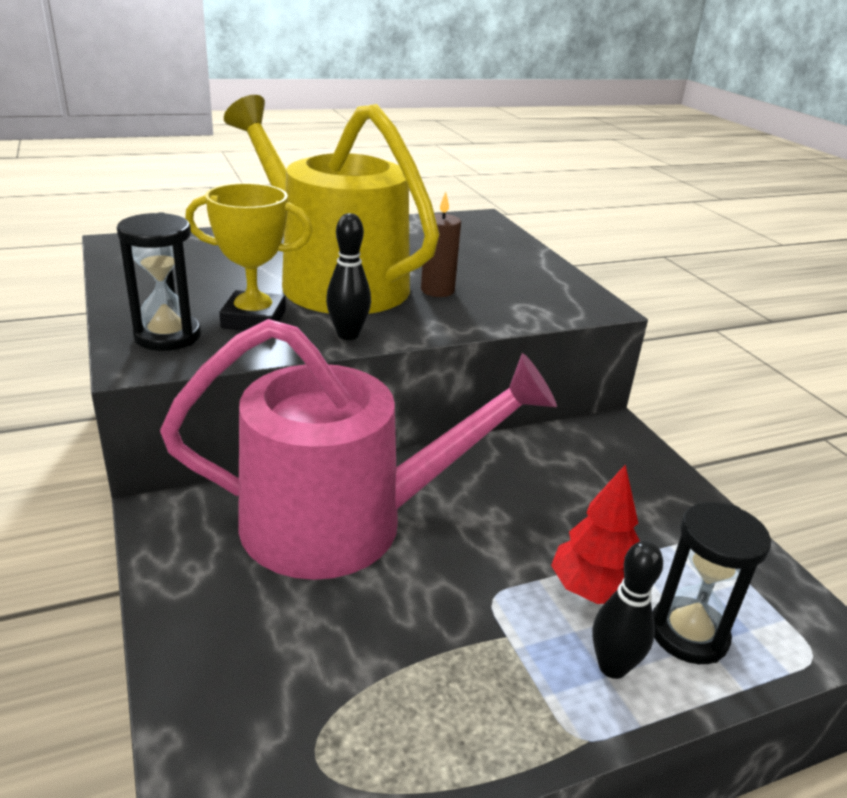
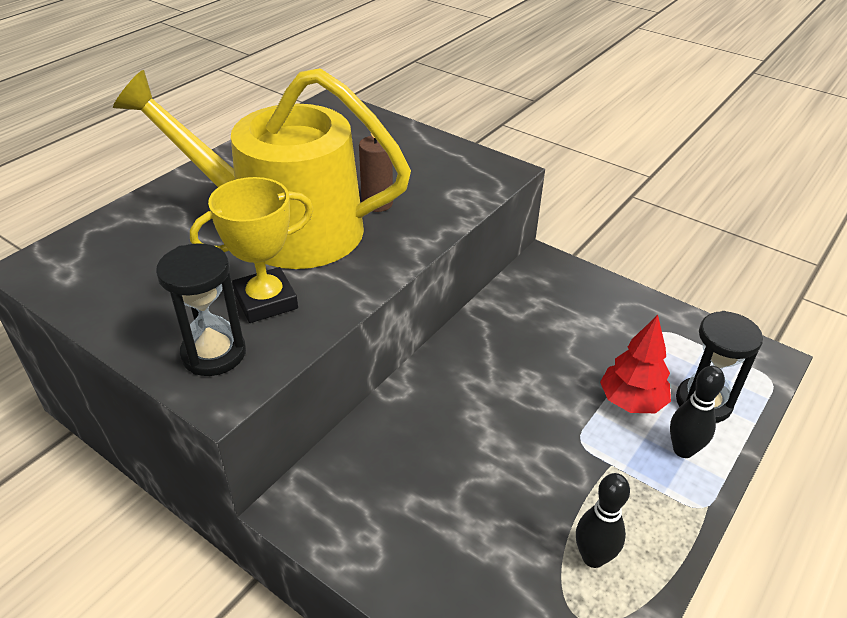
camera: 30 degrees left, 10 degrees up
pink watering can [160,319,557,580] -> none
black bowling pin [326,213,371,340] -> black bowling pin moved to [576,473,630,568]

